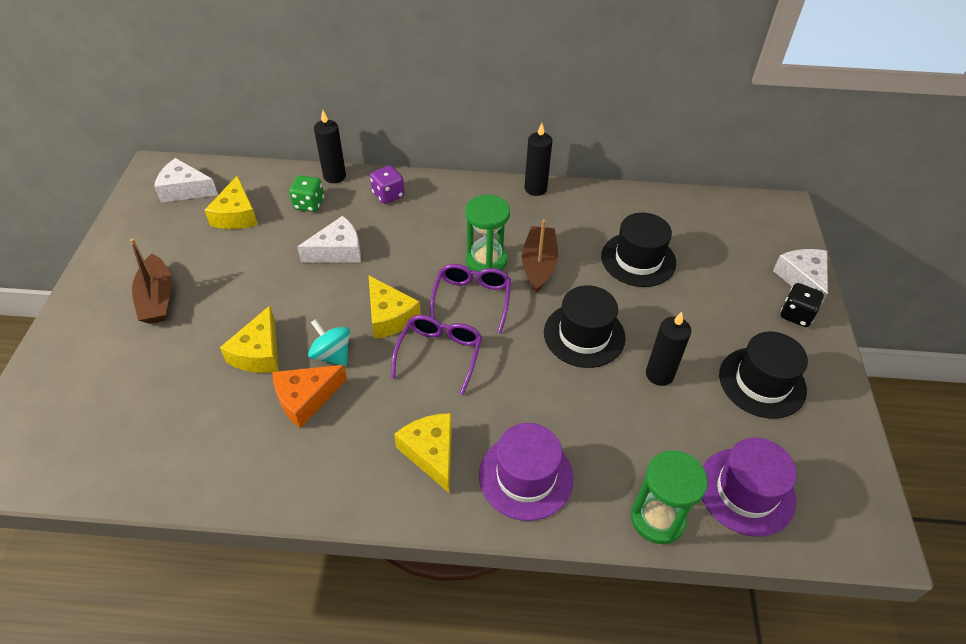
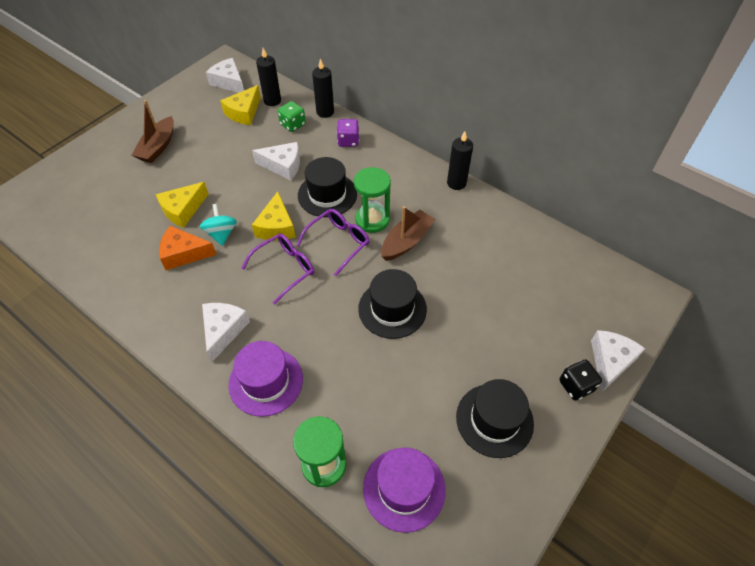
camera: 35 degrees right, 5 degrees up
yellow cheese [394,413,452,493] -> white cheese [202,303,250,362]
black hat [601,213,676,287] -> black hat moved to [298,157,357,217]
black candle [646,312,691,386] -> black candle moved to [256,48,281,106]

